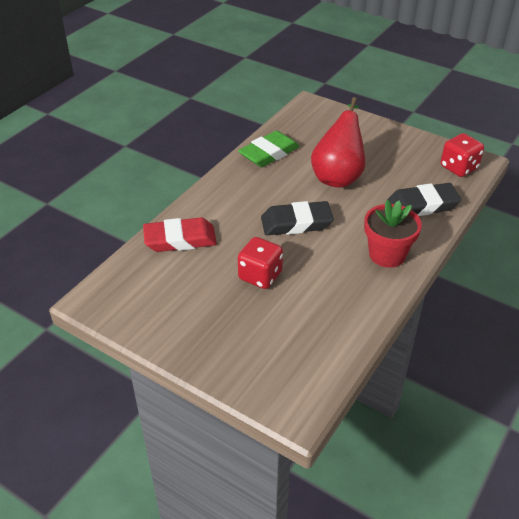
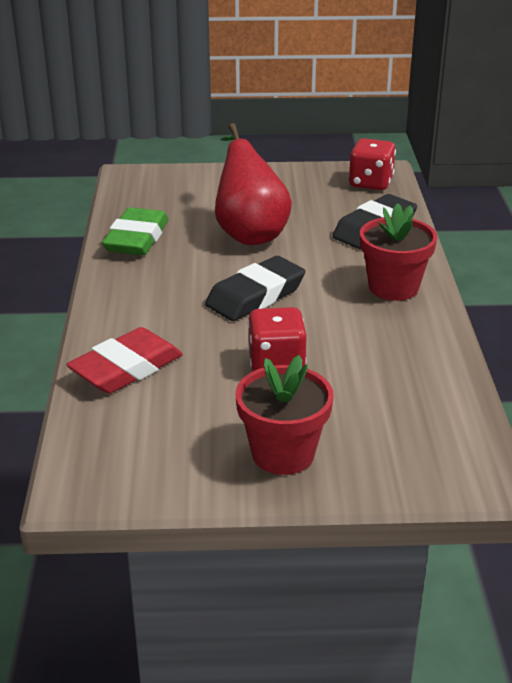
camera: 35 degrees left, 10 degrees down
none -> red flower pot [235,355,334,475]

